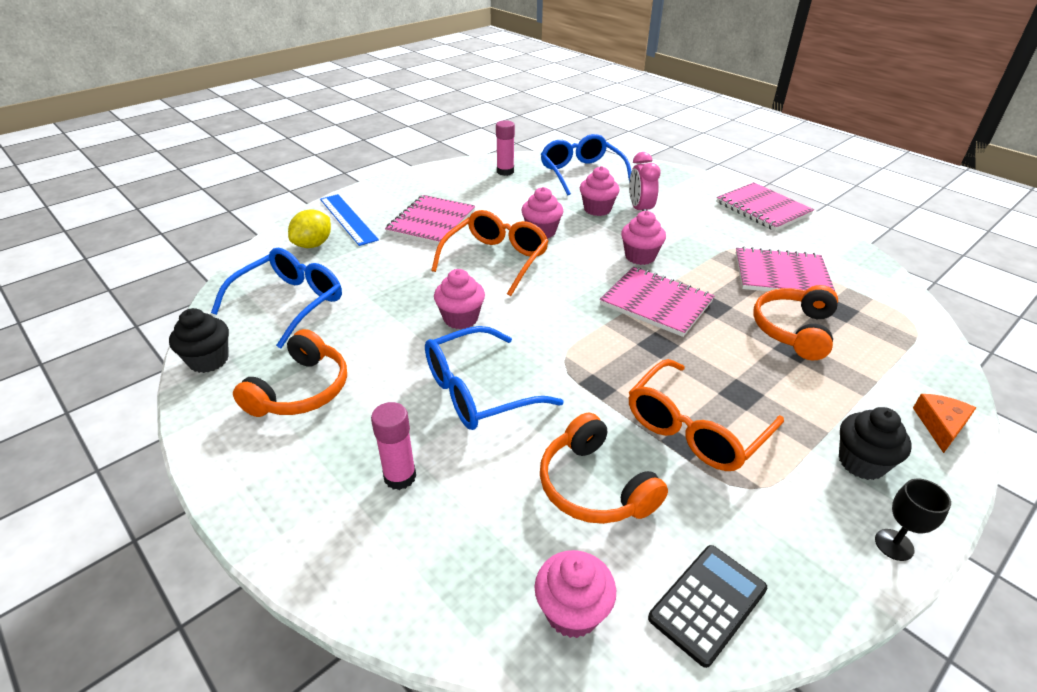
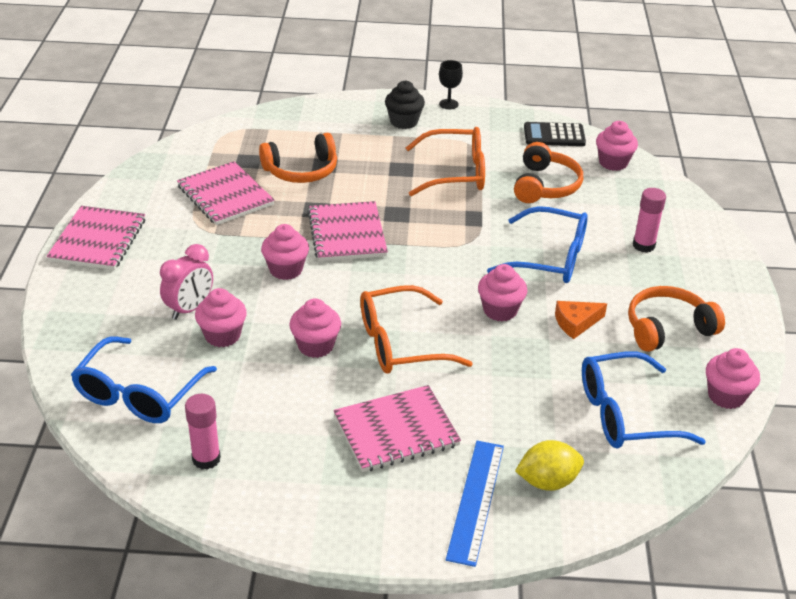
camera: 135 degrees left, 0 degrees up
black cupcake [169,308,229,373] -> pink cupcake [706,348,760,409]
orange cheese [913,394,976,453] -> orange cheese moved to [555,301,607,339]

